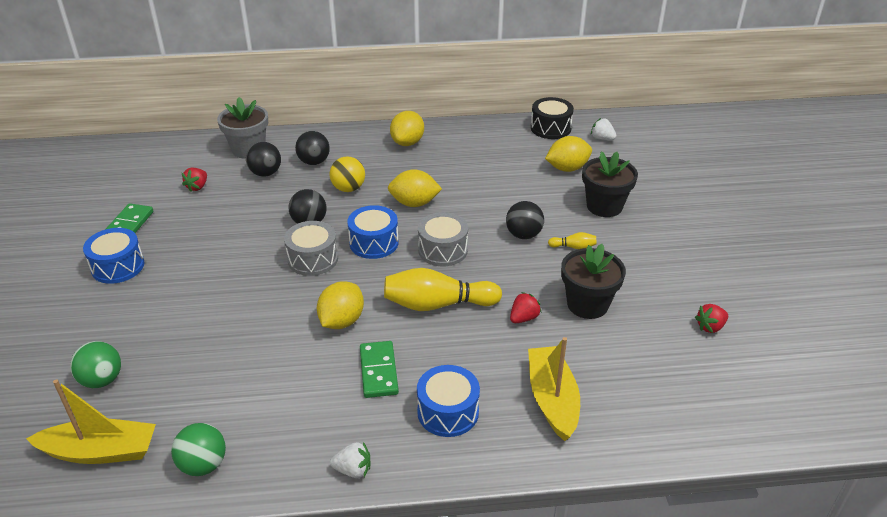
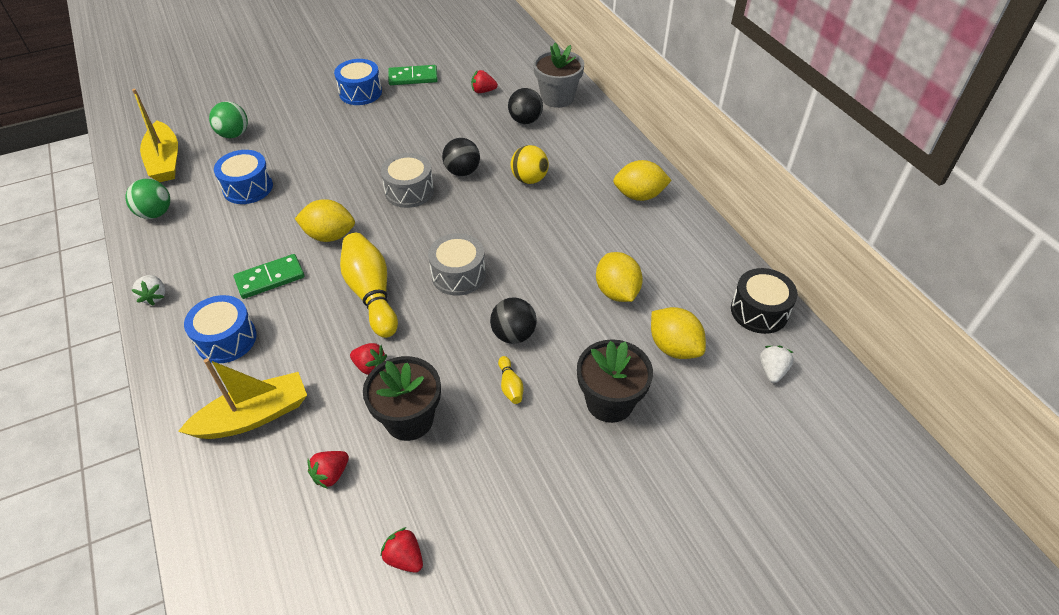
camera: 70 degrees right, 10 degrees up
black ball [295,131,330,165] -> none
blue drum [347,205,399,259] -> blue drum moved to [214,150,273,204]
yellow lemon [388,169,442,207] -> yellow lemon moved to [596,252,643,302]
none -> red strawberry [308,451,349,489]

